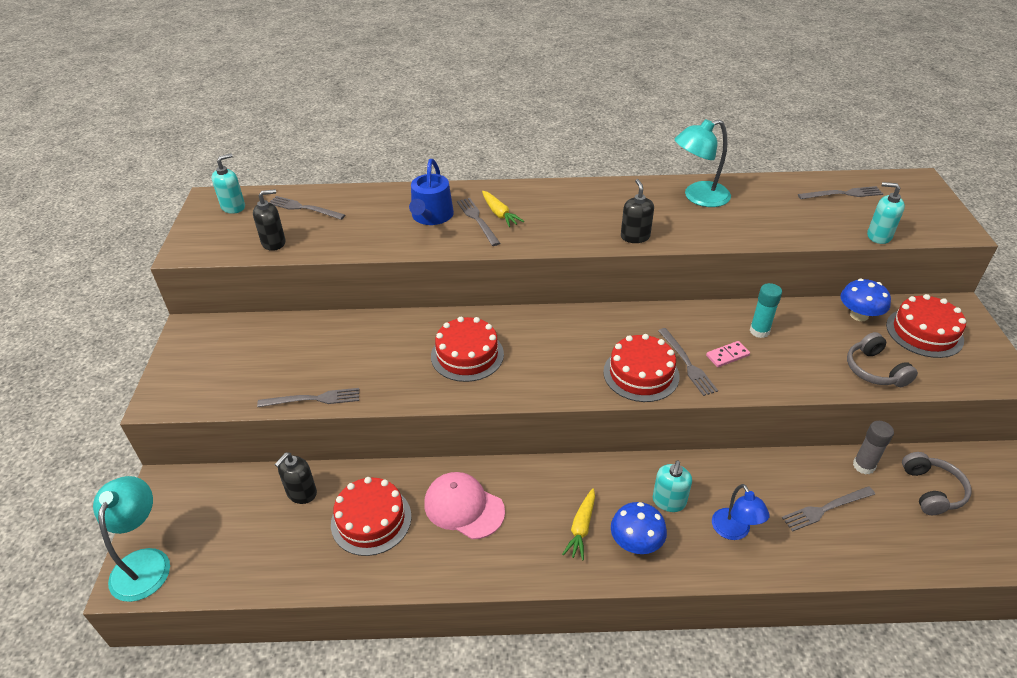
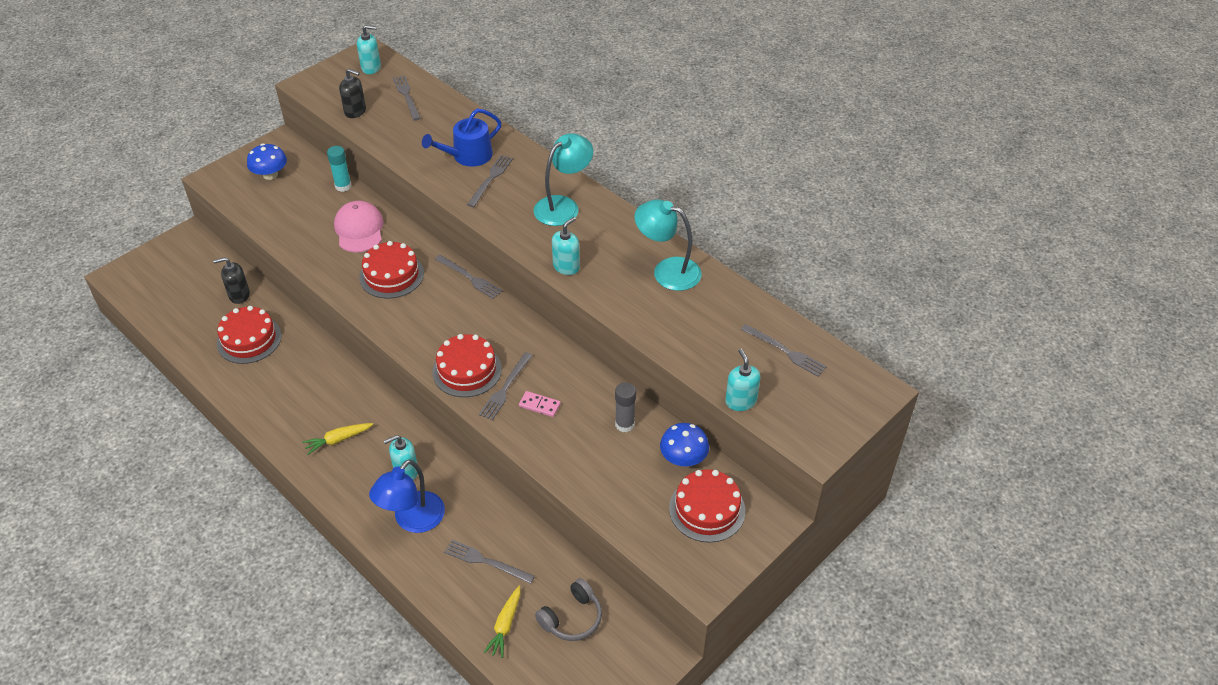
camera: 45 degrees right, 5 degrees up
turquoise lamp [93,476,170,602] -> turquoise lamp moved to [533,133,593,226]
grey fork [257,388,359,407] -> grey fork moved to [435,255,503,299]
pink cap [424,472,505,539] -> pink cap moved to [334,201,384,252]
yellow carrot [482,191,524,227] -> yellow carrot moved to [483,586,520,658]
blue mushroom [611,502,667,554] -> blue mushroom moved to [247,144,287,180]
black soap dispenser [621,179,654,243] -> turquoise soap dispenser [552,217,580,275]
blue lamp [712,484,770,540] -> blue lamp [369,459,445,533], size x1.50
turquoise glue stick [750,283,782,338] -> turquoise glue stick moved to [327,146,352,192]
grey headphones [847,332,918,387] -> none
grey glue stick [853,421,894,475] -> grey glue stick moved to [615,382,636,432]

